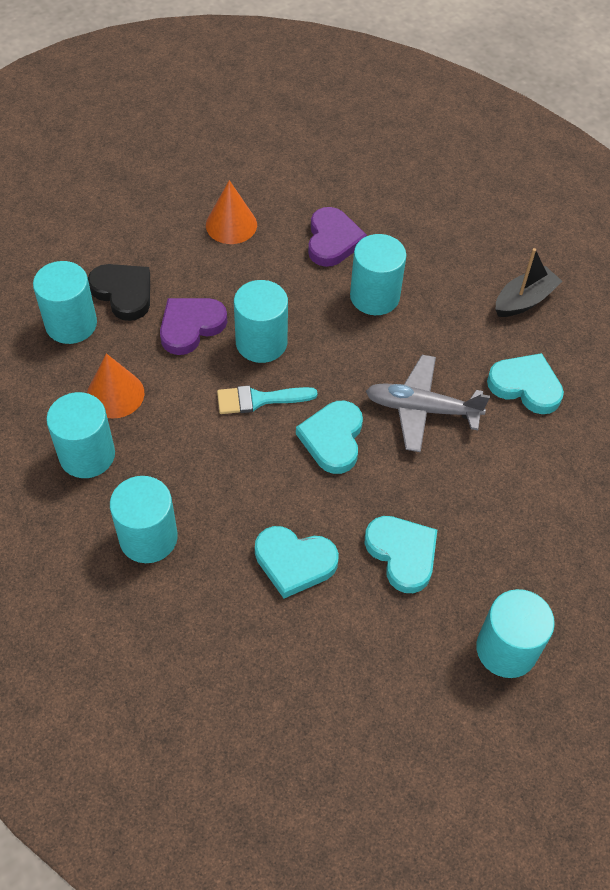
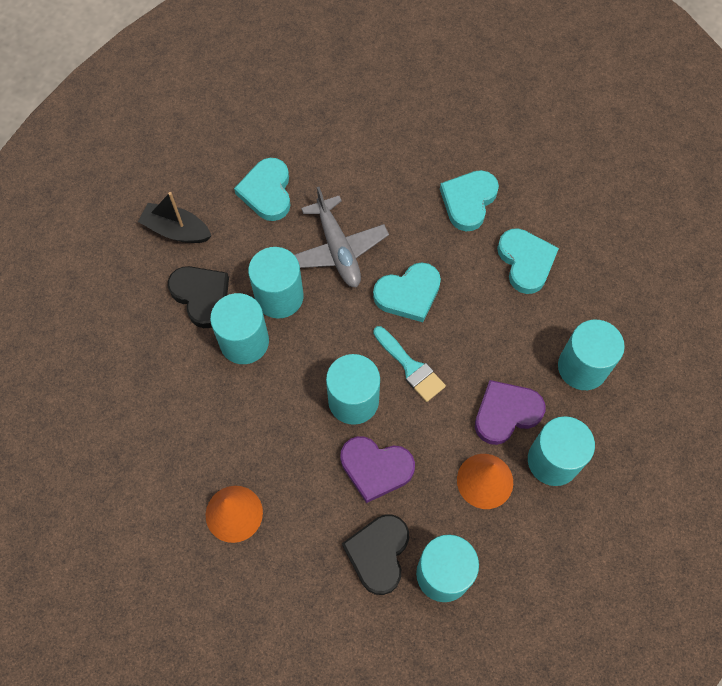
camera: 120 degrees left, 10 degrees up
purple heart [308,207,367,267] -> purple heart moved to [475,380,545,445]
turquoise cylinder [476,589,555,678] -> turquoise cylinder moved to [248,247,303,318]
none -> black heart [168,266,229,328]

